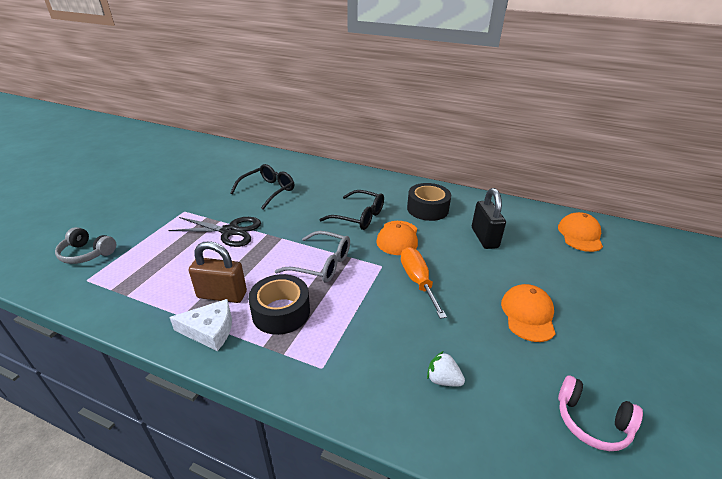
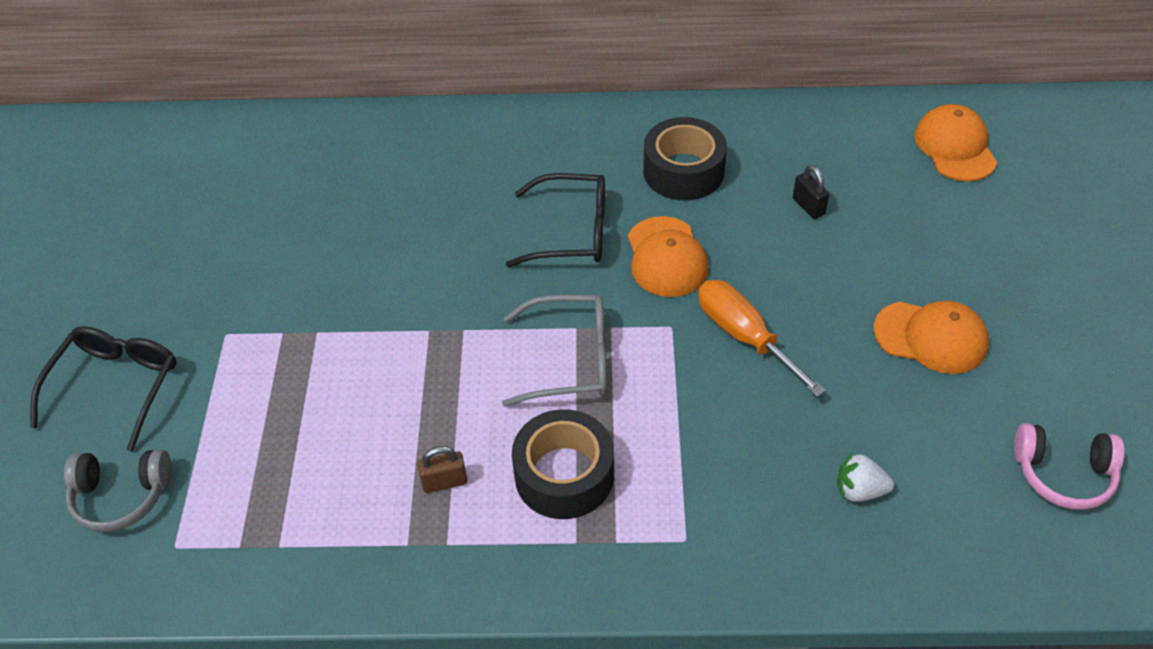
camera: 20 degrees left, 15 degrees up
black scissors [168,217,261,247] -> none
white cheese [169,299,232,351] -> none
brown padlock [189,241,247,303] -> brown padlock [417,446,467,493], size x0.52
black glasses [230,164,294,210] -> black glasses moved to [30,326,177,451]
black padlock [472,188,506,249] -> black padlock [793,165,830,219], size x0.52
orange cap [501,284,556,342] -> orange cap turned 120 degrees clockwise [874,301,989,374]

